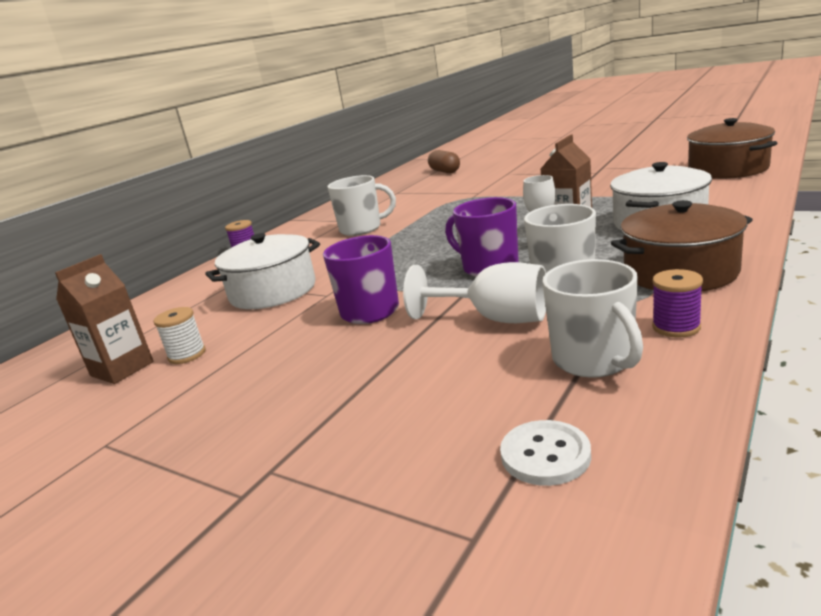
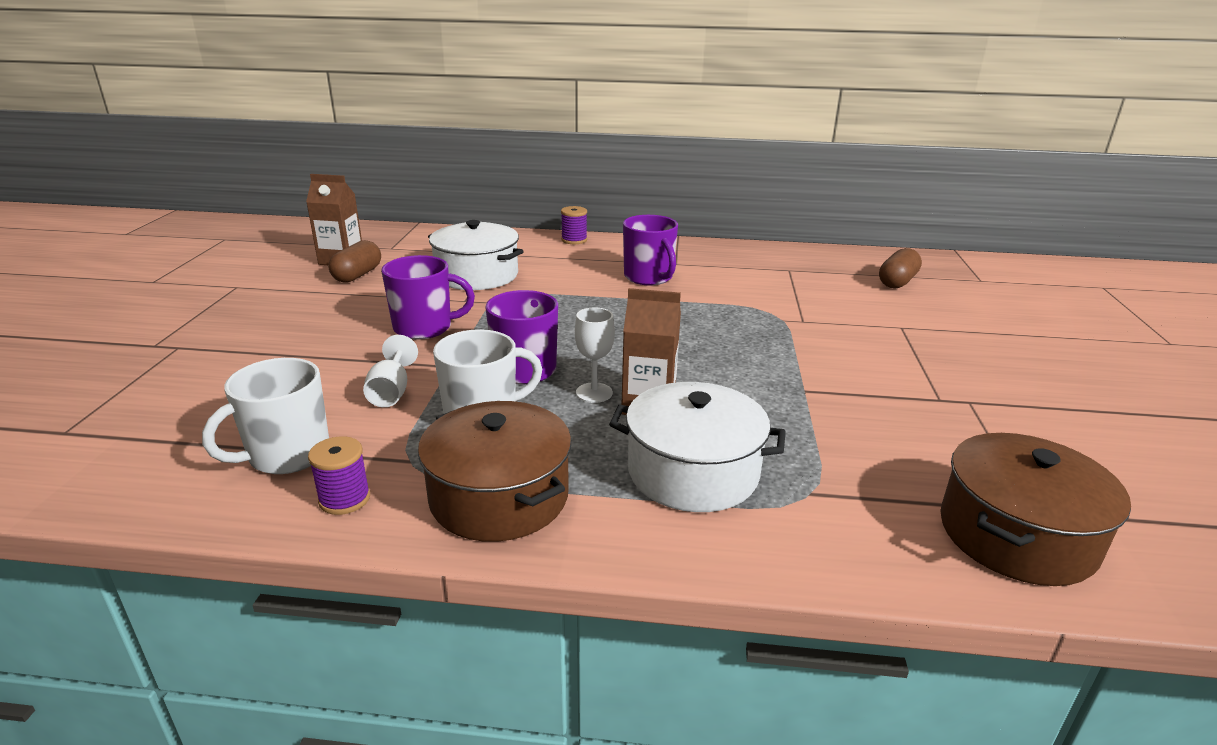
camera: 60 degrees right, 5 degrees up
white spool [153,307,206,364] -> brown capsule [328,240,381,282]
white mug [327,175,396,236] -> purple mug [623,215,678,286]
white goblet [403,262,546,323] -> white goblet [363,335,418,407], size x0.65
white button [500,420,591,486] -> none

